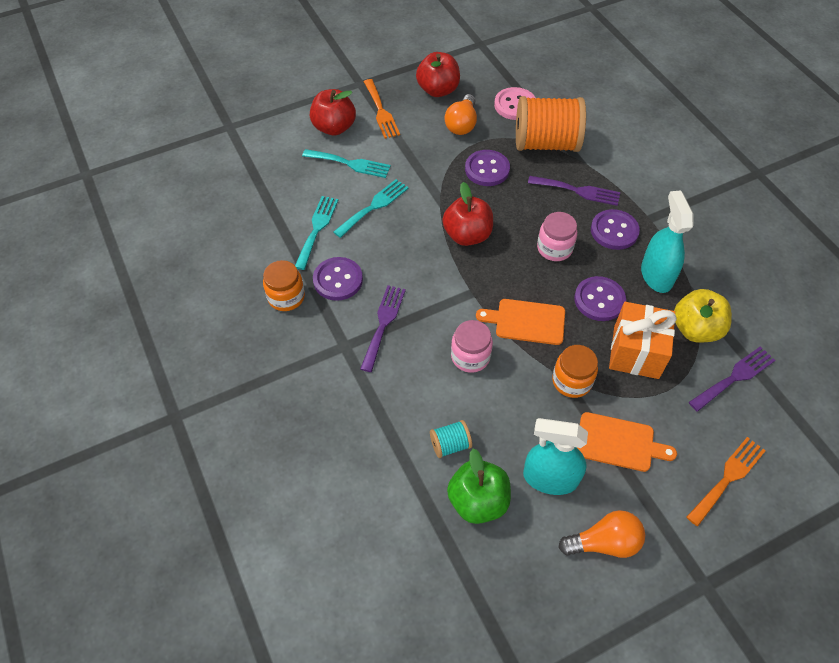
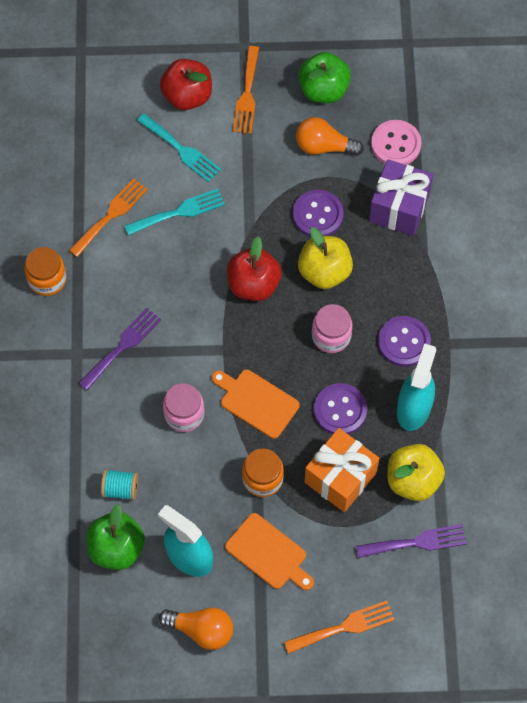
camera: 25 degrees right, 10 degrees up
turquoise fork [295,196,338,270] -> orange fork [69,178,148,257]
purple button [313,257,363,301] -> none
red apple [416,52,460,97] -> green apple [298,52,351,103]
orange light bulb [445,94,477,135] -> orange light bulb turned 60 degrees clockwise [296,117,364,156]
orange spool [516,96,586,152] -> purple gift [369,160,433,236]
purple fork [528,176,620,206] -> none
none -> yellow apple [298,227,353,289]

